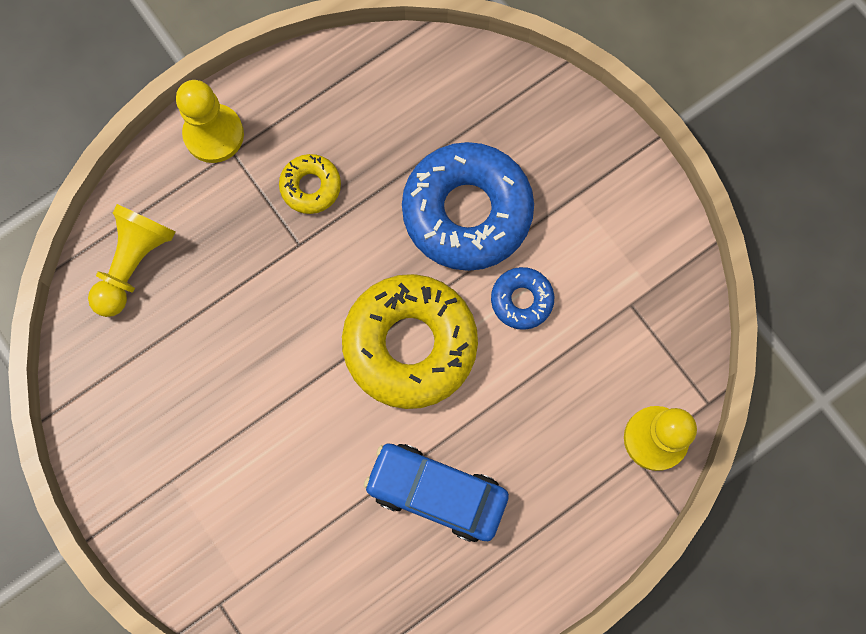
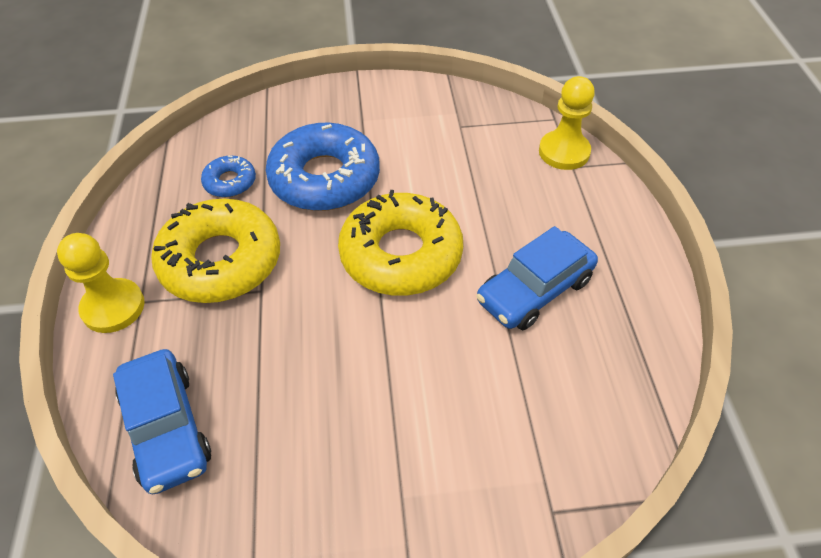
camera: 60 degrees left, 25 degrees down
yellow pawn [88,204,176,317] -> blue car [113,349,211,494]
yellow donut [279,154,341,214] -> yellow donut [151,199,280,303], size x2.11
blue donut [491,267,554,330] -> blue donut moved to [201,156,256,197]

